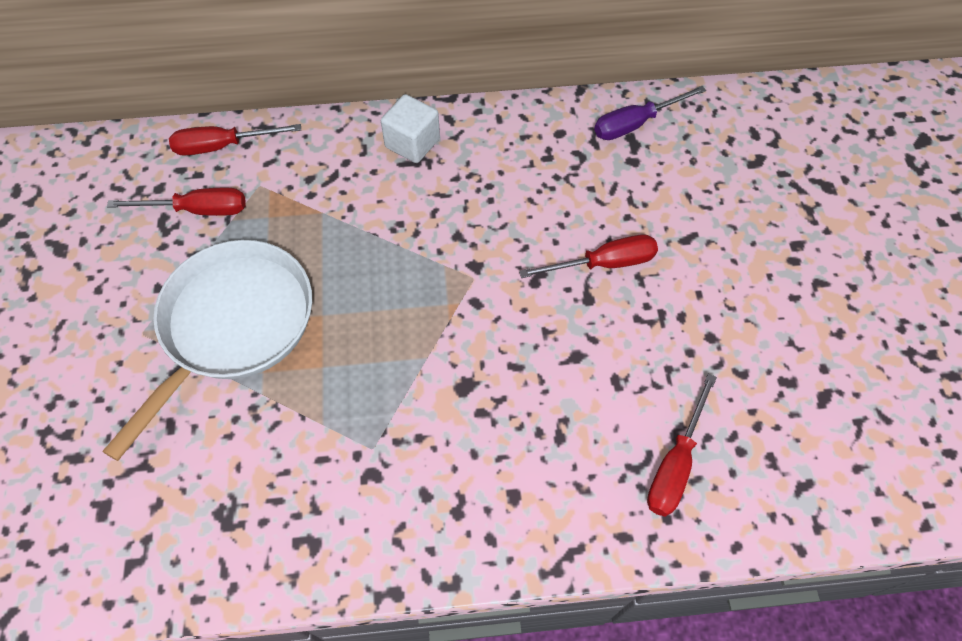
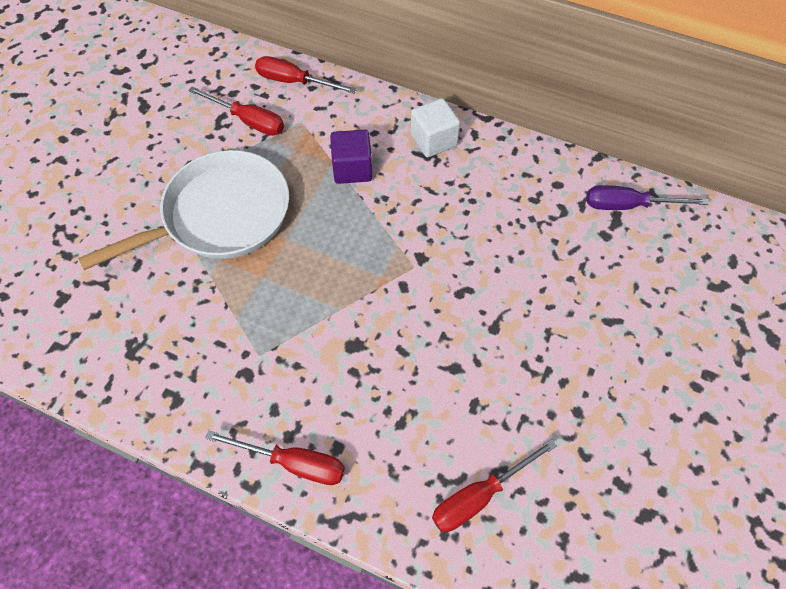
camera: 30 degrees right, 0 degrees up
red screwdriver [519,234,658,278] -> red screwdriver moved to [205,430,345,485]
none -> purple cube [330,130,372,184]

